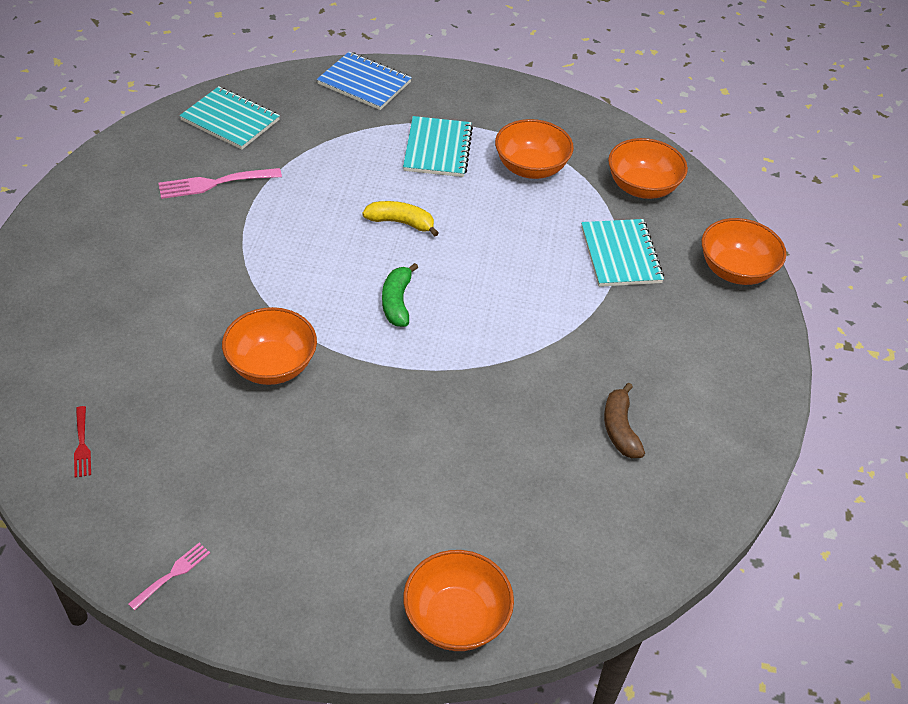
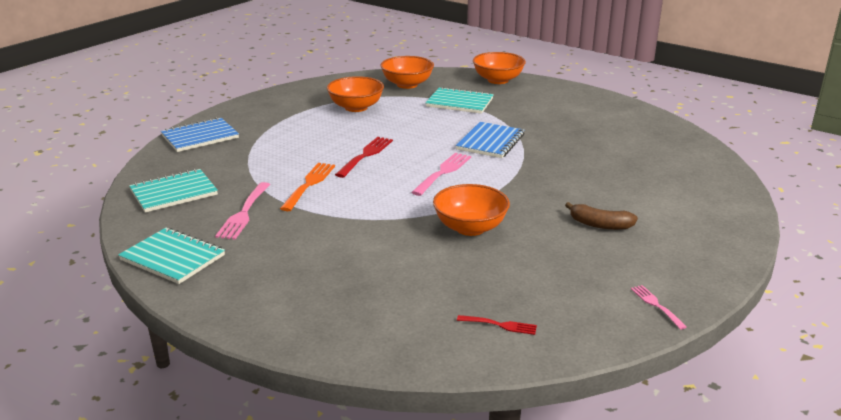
camera: 60 degrees left, 20 degrees down
yellow banana [362,201,439,237] -> red fork [335,137,393,178]
green banana [382,263,418,327] -> pink fork [411,153,471,196]
turquoise notebook [403,116,473,177] -> turquoise notebook moved to [118,227,225,284]
orange bowl [403,550,514,651] -> none
brown banana [604,383,645,458] -> brown banana moved to [565,202,638,230]
none -> orange fork [280,163,335,211]
none -> blue notebook [456,122,525,158]

